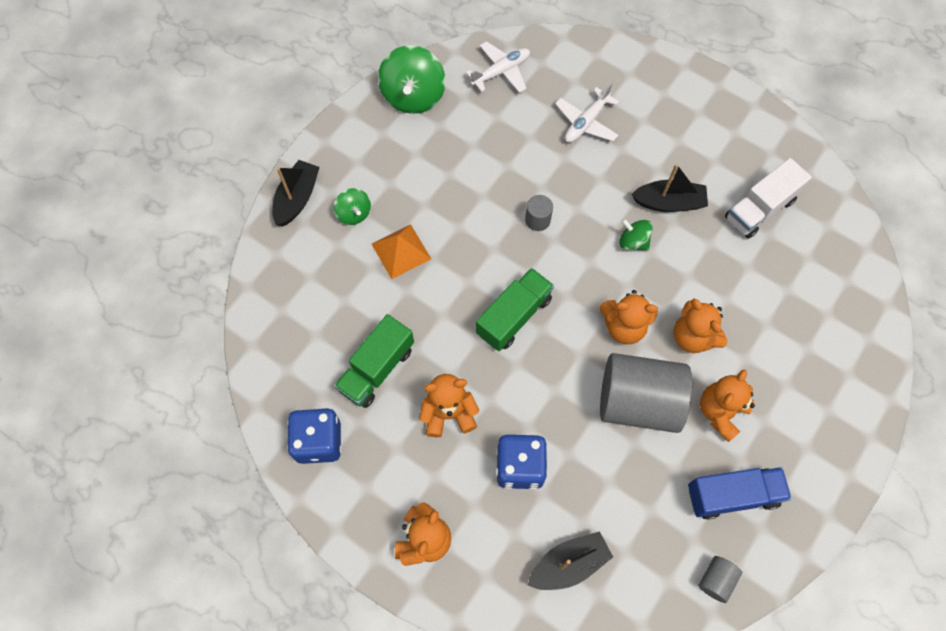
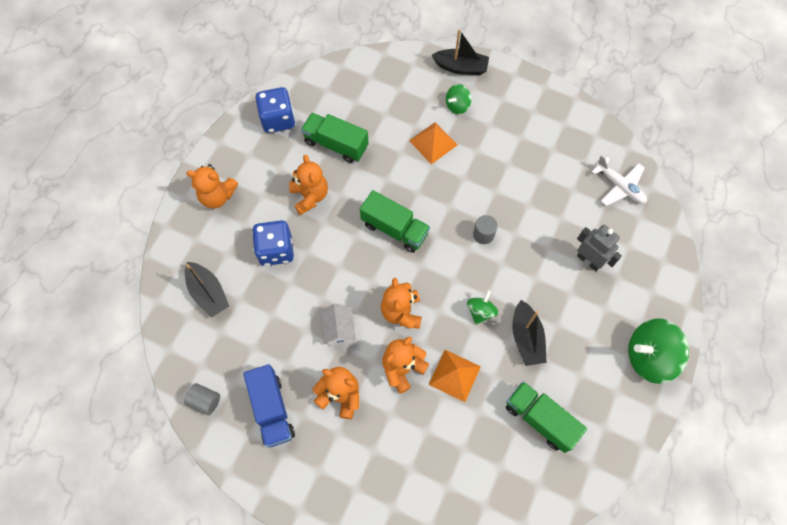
camera: 80 degrees right, 0 degrees up
green spinning top [378,45,446,114] -> green spinning top moved to [628,318,689,384]
white plane [555,83,619,143] -> grey robot [577,225,622,271]
grey cylinder [600,353,692,433] -> white house [320,304,356,346]
white truck [725,158,812,239] -> green truck [506,381,587,453]
none -> orange pyramid [428,350,481,402]

